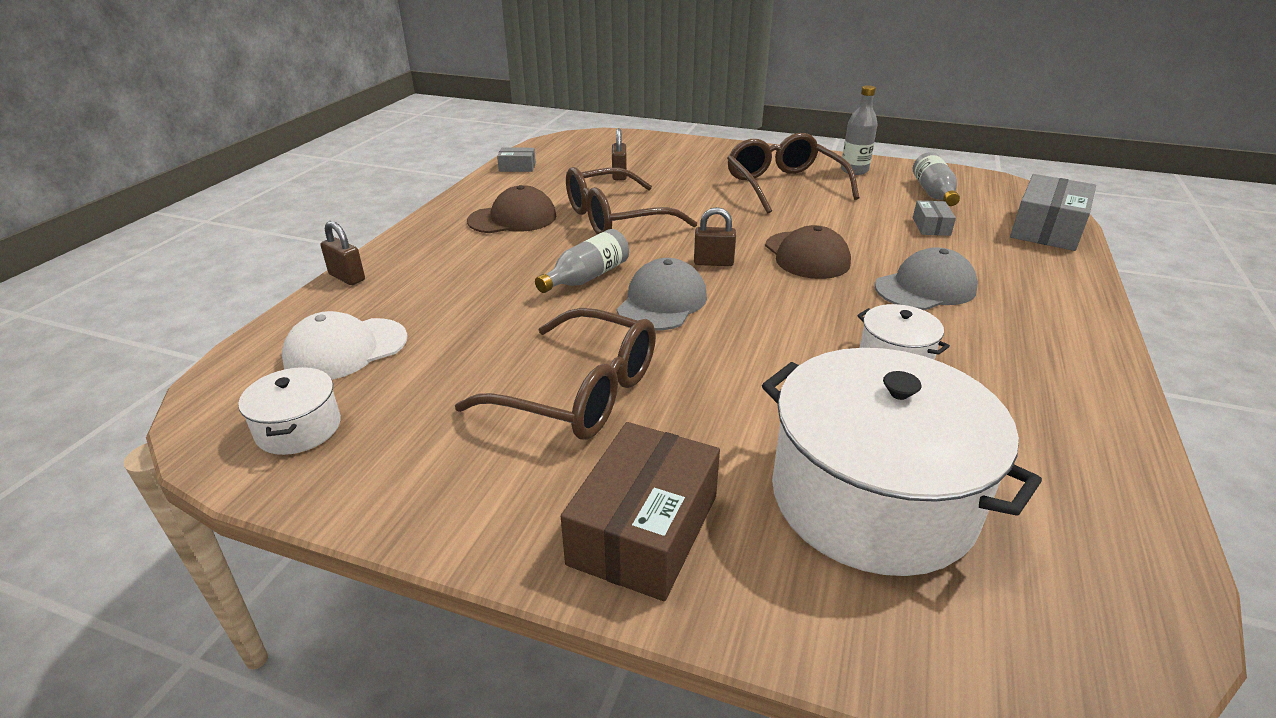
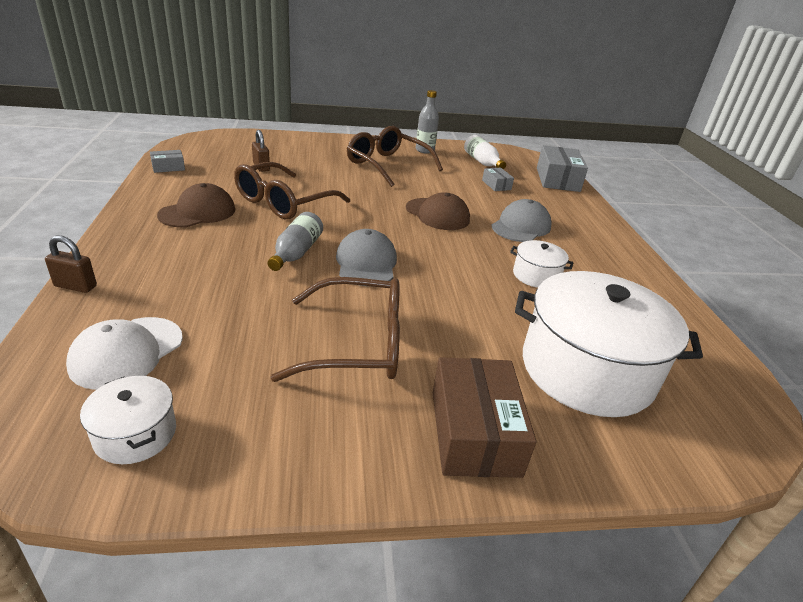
camera: 30 degrees left, 0 degrees up
brown padlock [694,207,736,266] -> none
grey bottle [913,152,960,206] -> white bottle [464,135,506,170]

